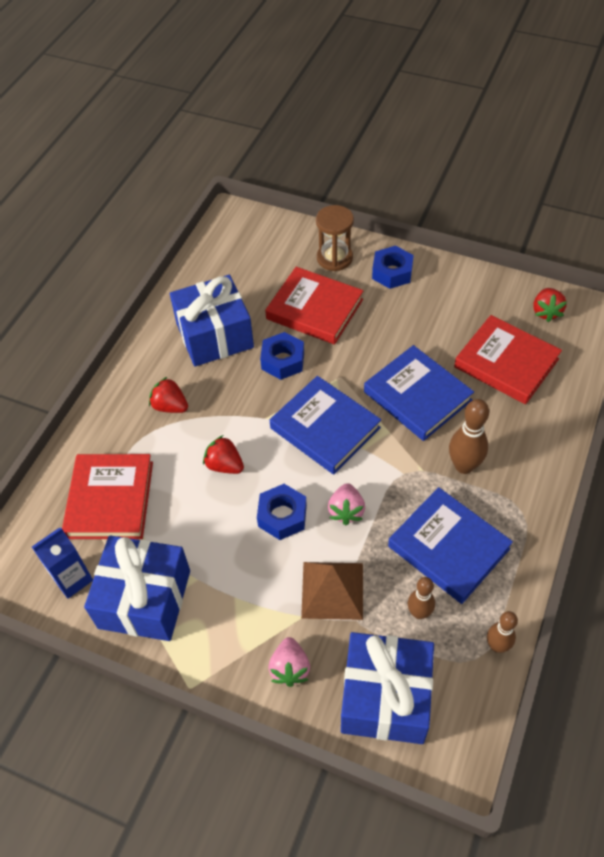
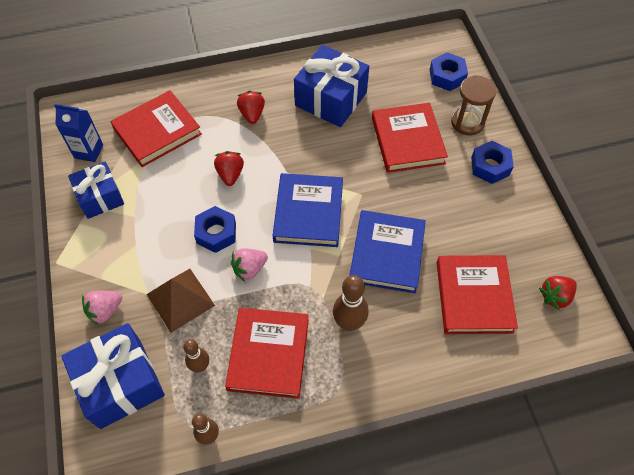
camera: 50 degrees right, 5 degrees up
blue gift [84,535,190,641] -> blue gift [68,162,124,219], size x0.65
blue nut [260,332,304,380] -> blue nut moved to [430,52,468,91]
blue book [388,487,513,604] -> red book [225,308,309,399]

